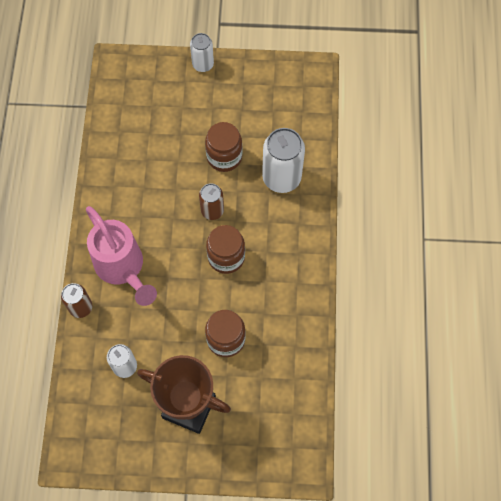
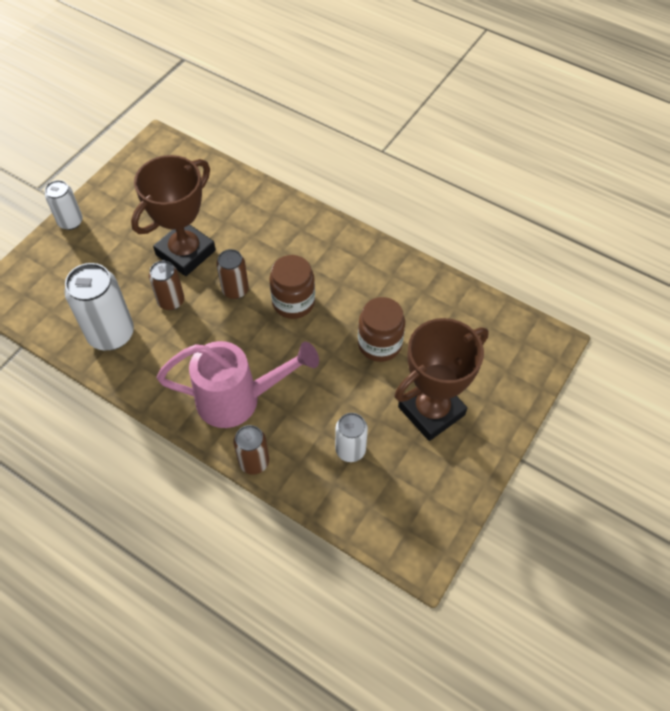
camera: 60 degrees left, 10 degrees down
brown jar [205,122,242,172] -> brown trophy [131,155,216,276]
white can [262,128,305,193] -> white can moved to [64,263,134,350]
none -> brown can [149,261,184,310]

